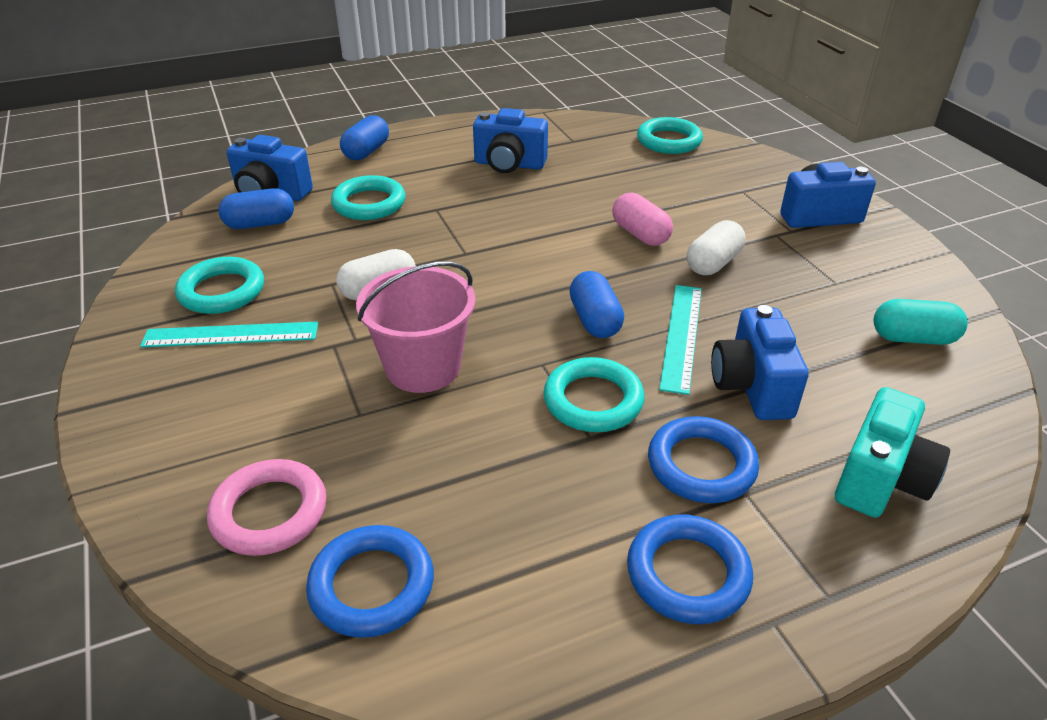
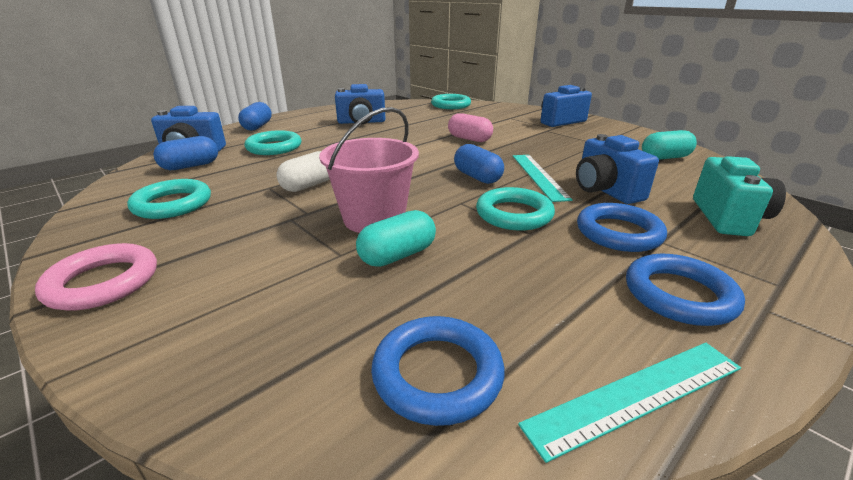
camera: 20 degrees left, 10 degrees down
turquoise ruler [140,321,318,348] -> turquoise ruler moved to [518,343,741,463]
pink ring [207,459,326,556] -> pink ring moved to [35,243,157,311]
white capsule [687,220,745,275] -> none
none -> turquoise capsule [356,210,436,267]

